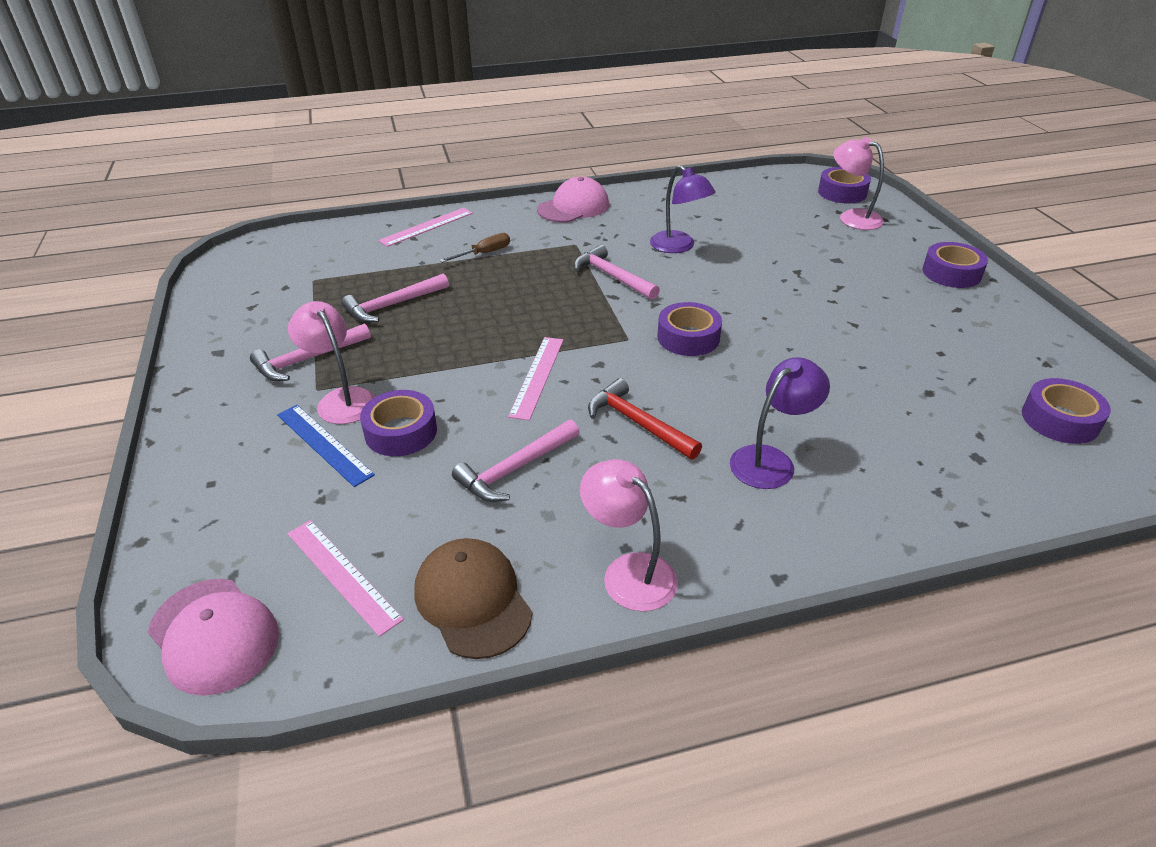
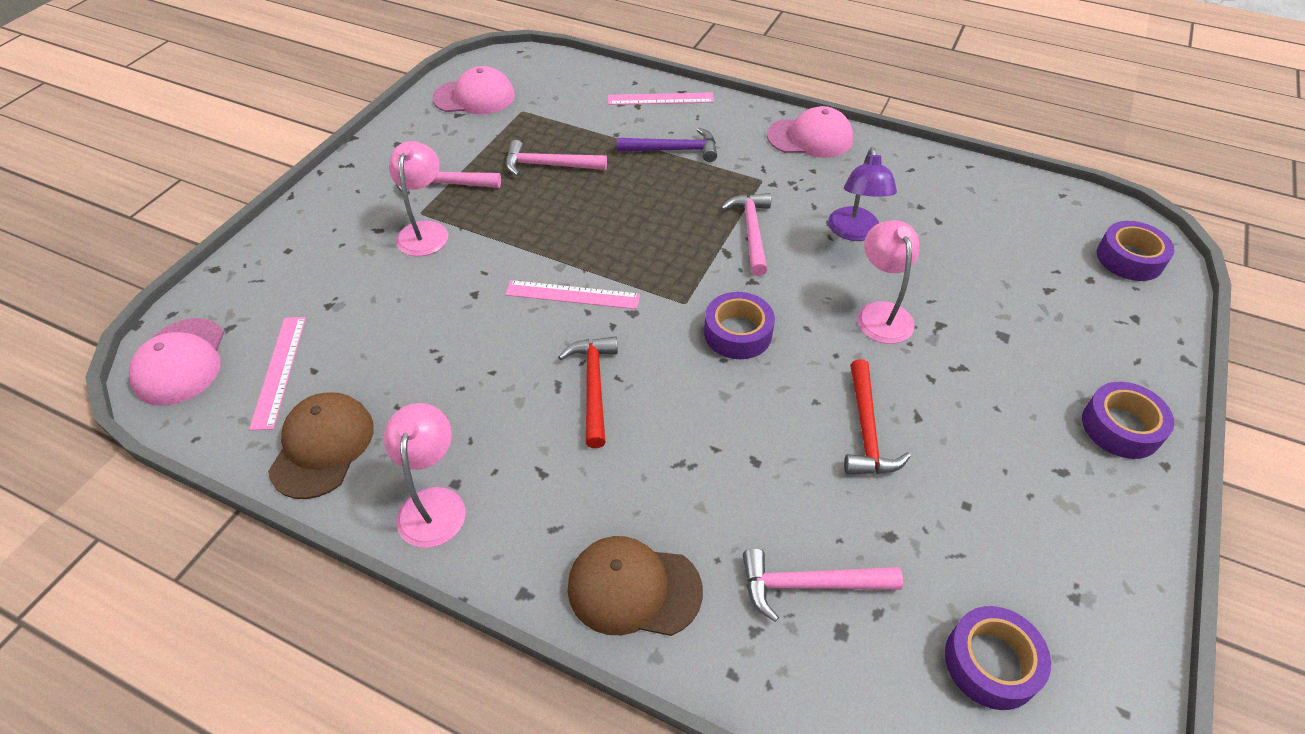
camera: 40 degrees right, 10 degrees up
blue ruler [277,405,375,487] -> none
purple tape [360,390,437,456] -> none
brown screwdriver [440,233,510,263] -> purple hammer [617,128,717,162]
pink hammer [452,420,580,502] -> pink hammer moved to [743,548,903,622]
pink ruler [508,337,564,421] -> pink ruler turned 45 degrees clockwise [505,280,640,309]
purple lamp [730,357,830,489] -> none
pink lamp [833,137,884,230] -> pink lamp moved to [857,220,919,344]
none -> pink cap [432,66,515,114]
none -> brown cap [568,536,703,636]
none -> red hammer [844,359,911,475]

